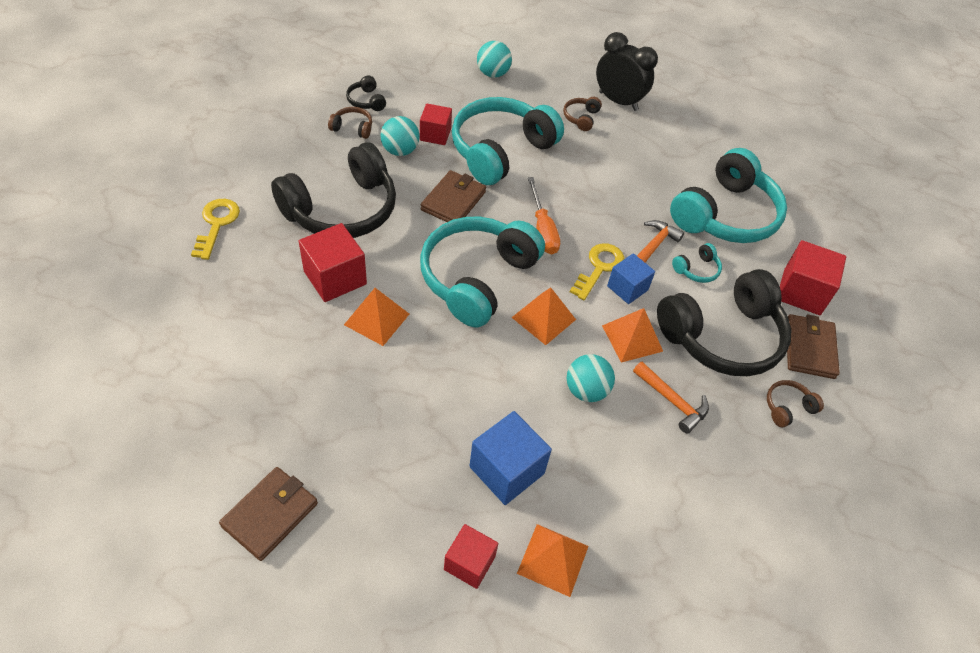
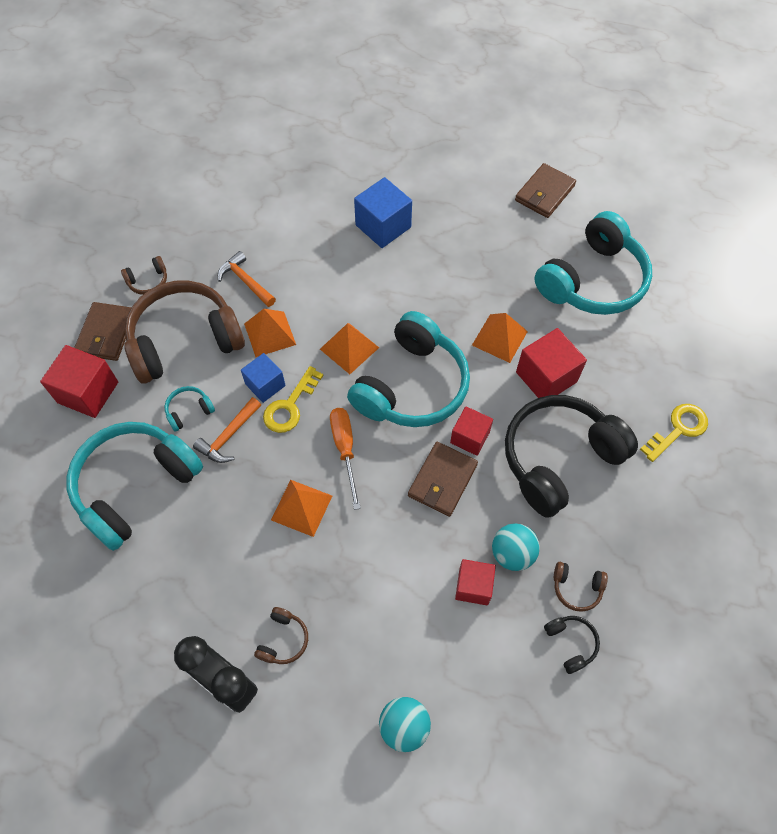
camera: 175 degrees left, 10 degrees up
yellow key [191,199,240,260] -> yellow key turned 135 degrees counterclockwise [640,404,708,462]
red cube [444,524,498,589] -> red cube moved to [450,406,493,456]
turquoise headphones [452,97,564,185] -> turquoise headphones moved to [534,211,652,315]
orange pyramid [517,524,589,597] -> orange pyramid moved to [271,480,332,537]
turquoise ball [567,354,615,402] -> none
black headphones [657,269,791,376] -> brown headphones [124,280,245,384]

